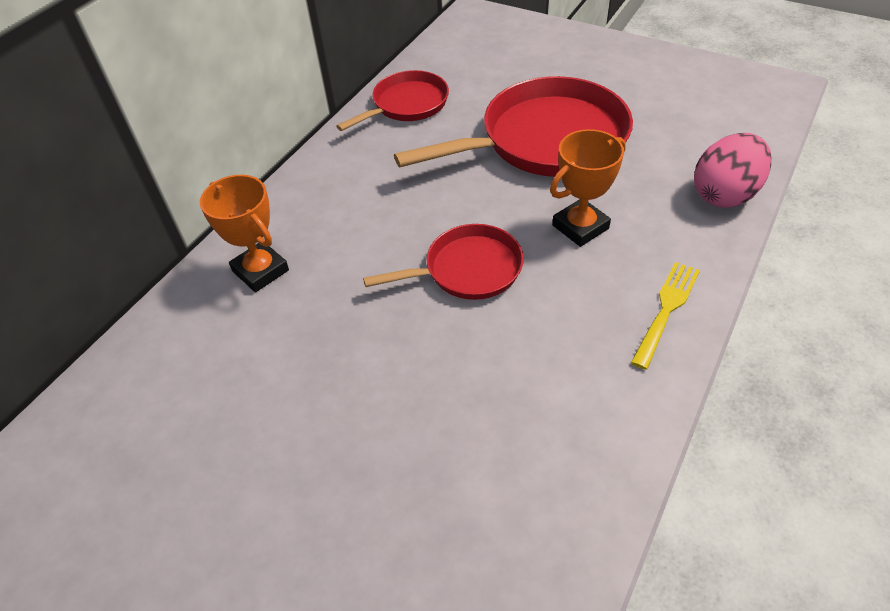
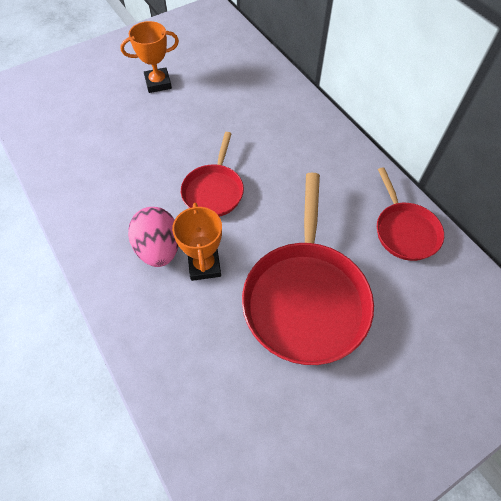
camera: 115 degrees right, 10 degrees up
orange trophy [200,175,289,292] -> orange trophy moved to [120,21,179,93]
yellow fork [631,262,700,370] -> none
pink egg [694,133,772,208] -> pink egg moved to [128,207,178,267]

